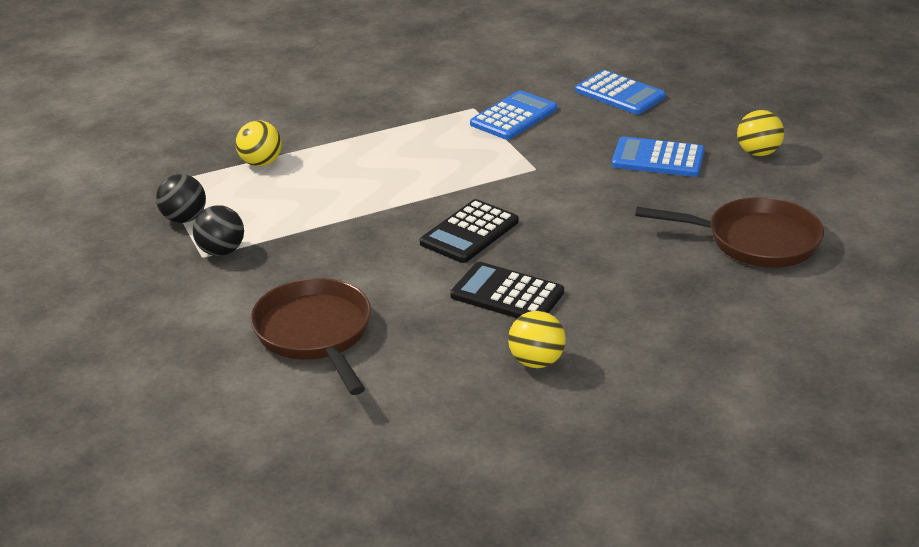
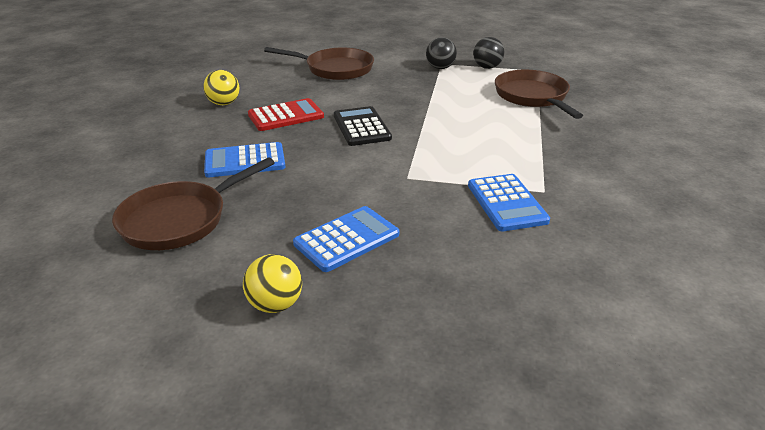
camera: 125 degrees right, 0 degrees up
yellow ball [236,120,282,167] -> brown pan [495,70,583,119]
black calculator [450,262,564,318] -> red calculator [248,98,324,131]
blue calculator [575,70,666,115] -> blue calculator moved to [204,142,285,177]

